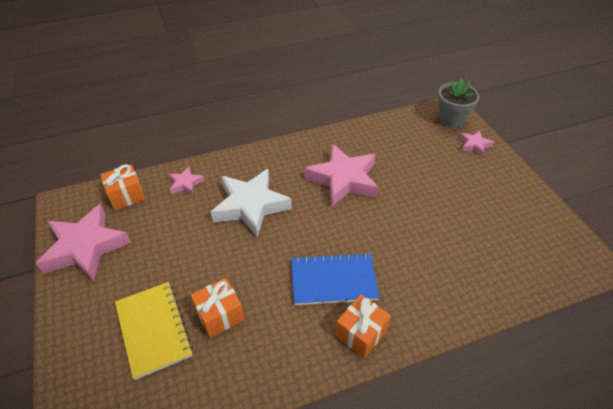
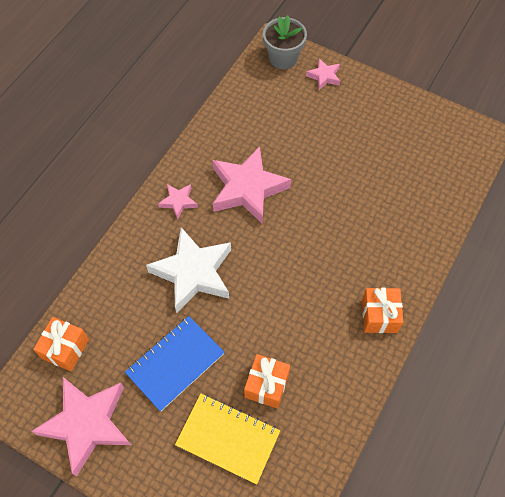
camera: 40 degrees left, 15 degrees up
pink star [169,166,205,195] -> pink star moved to [158,184,198,220]
blue notebook [291,252,379,305] -> blue notebook moved to [125,316,225,412]

